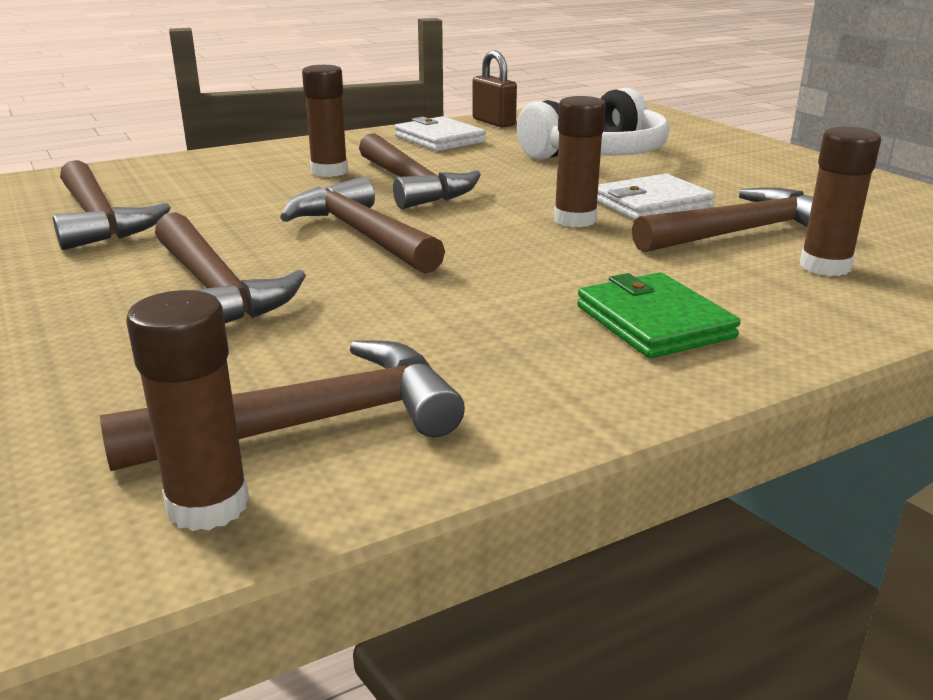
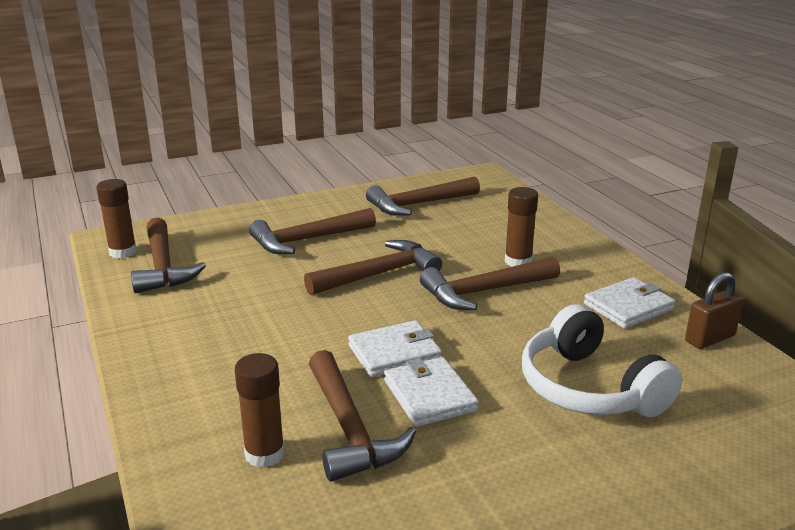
camera: 95 degrees right, 0 degrees up
brown glue stick [554,96,606,227] -> white wallet [348,320,442,377]
green wallet [577,272,741,358] -> none

